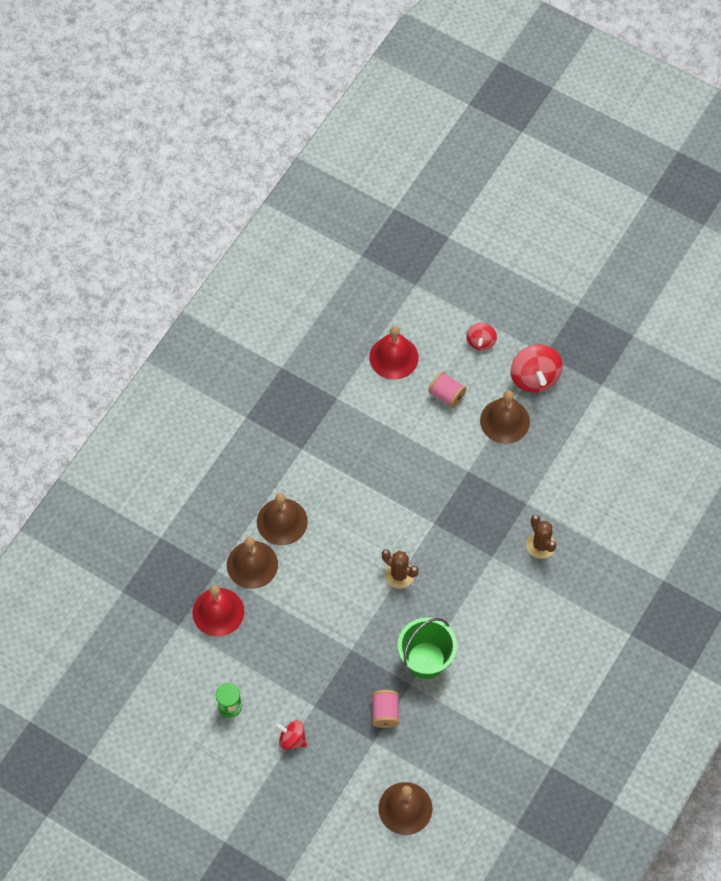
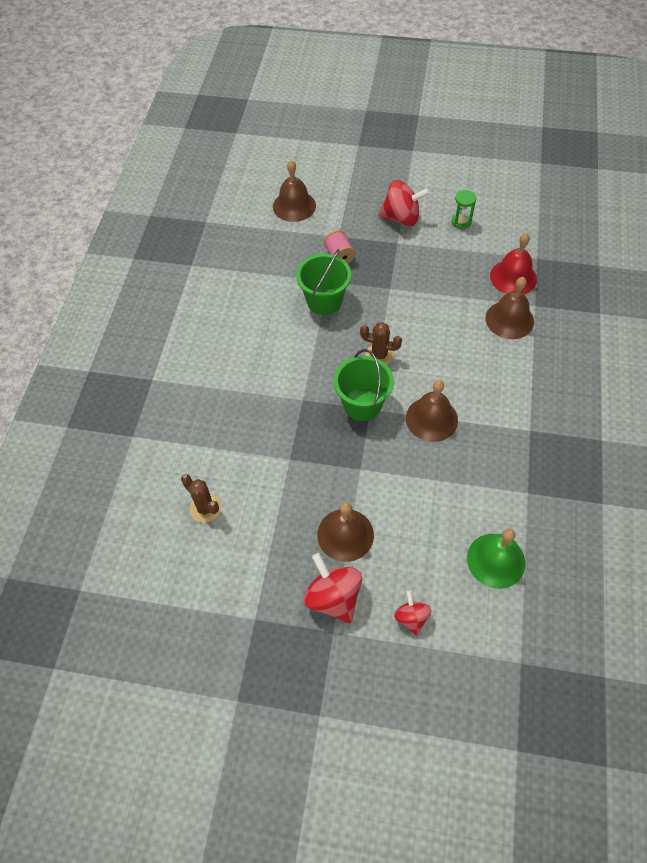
camera: 160 degrees right, 5 degrees down
brown bell [257,493,308,545] -> brown bell moved to [406,380,458,442]
red spinning top [275,720,307,750] -> red spinning top [378,180,430,226], size x1.72
red bell [369,326,419,380] -> green bell [467,529,525,589]
pink spool [428,371,467,408] -> none
brown cactus [526,515,556,559] -> brown cactus moved to [181,474,221,523]
none -> green bucket [334,349,394,421]

